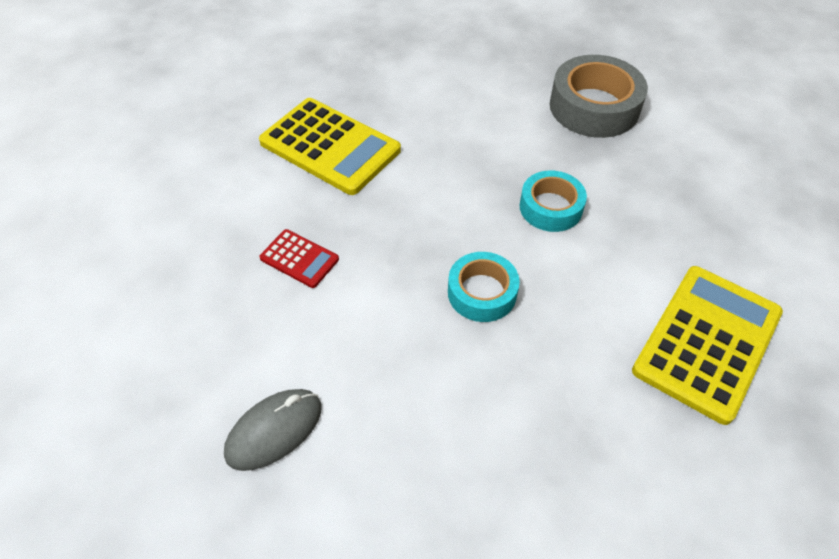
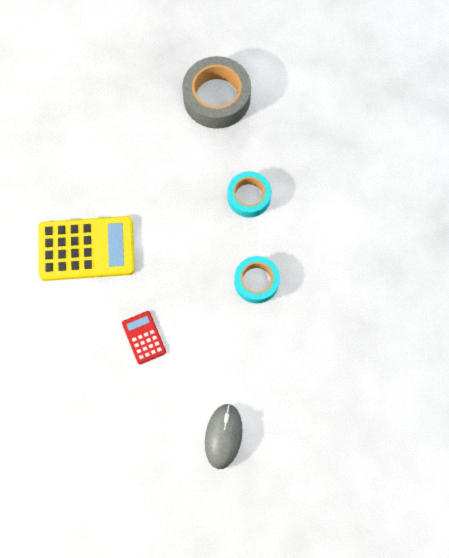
camera: 40 degrees left, 20 degrees up
red calculator [259,229,339,288] -> red calculator turned 105 degrees counterclockwise [122,311,166,364]
yellow calculator [632,266,783,425] -> none

